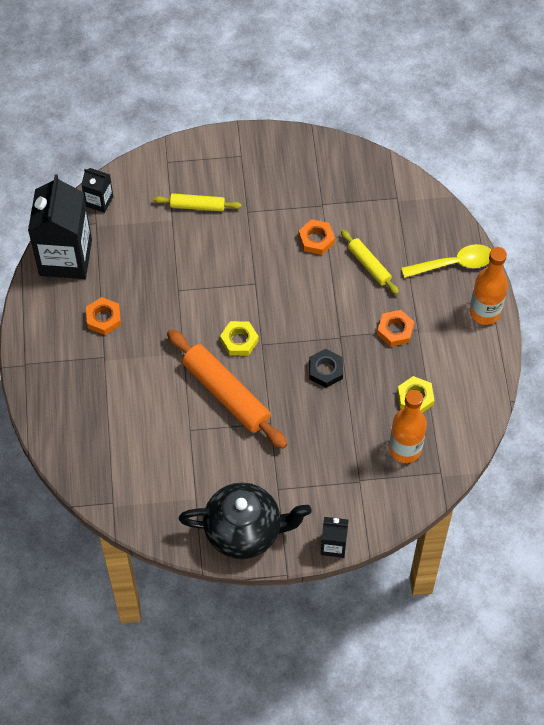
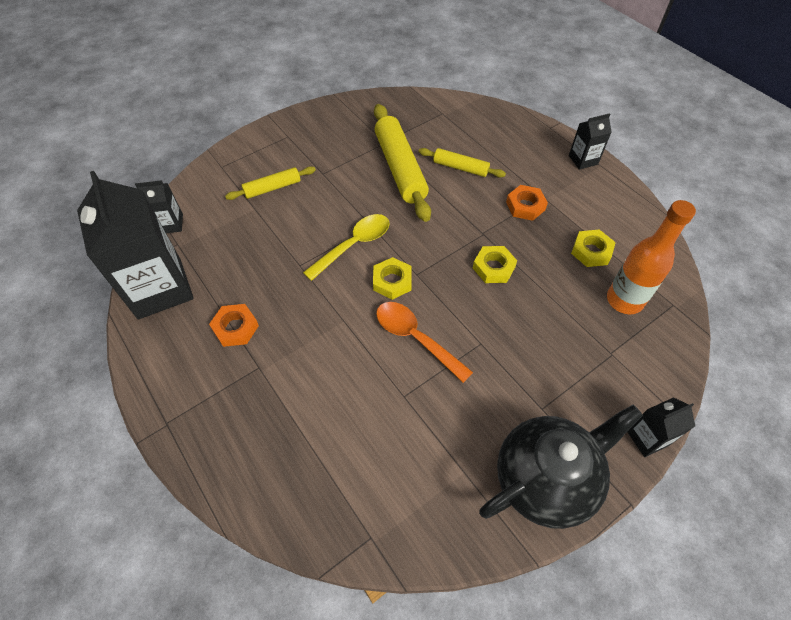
camera: 30 degrees left, 5 degrees down
orange rolling pin [167,329,287,449] -> orange spoon [376,302,473,383]
orange nut [299,219,335,255] -> yellow rolling pin [374,104,431,222]
black nut [309,349,343,388] -> yellow nut [473,246,517,283]
yellow spoon [401,244,491,278] -> yellow spoon moved to [303,214,390,281]
orange bottle [469,247,508,325] -> black carton [569,113,612,170]

